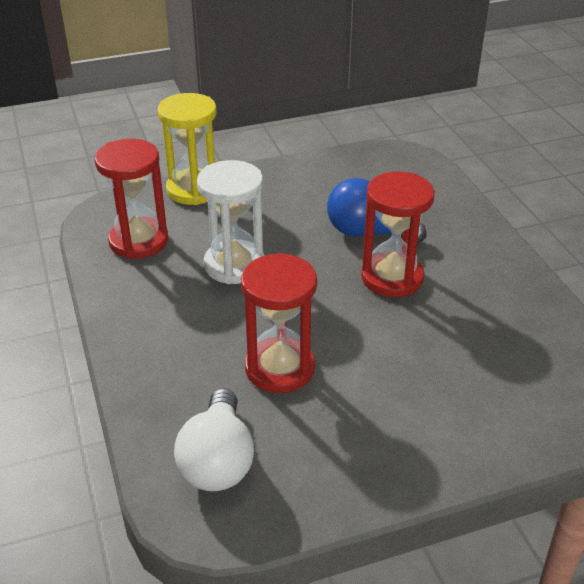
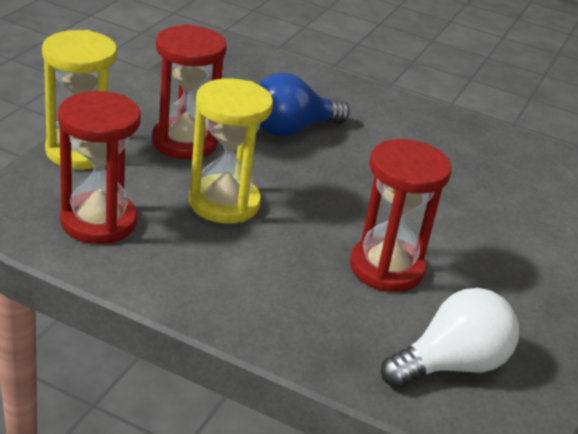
camera: 50 degrees left, 5 degrees down
white light bulb [174,388,254,491] -> white light bulb turned 75 degrees counterclockwise [381,288,519,388]
white hourglass [197,160,265,284] -> yellow hourglass [189,78,273,224]
red hourglass [361,172,435,297] -> red hourglass moved to [152,24,227,159]

